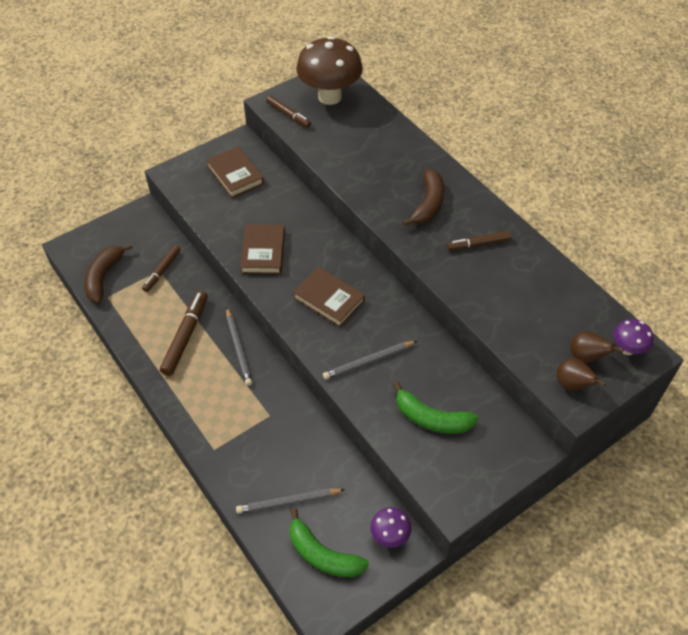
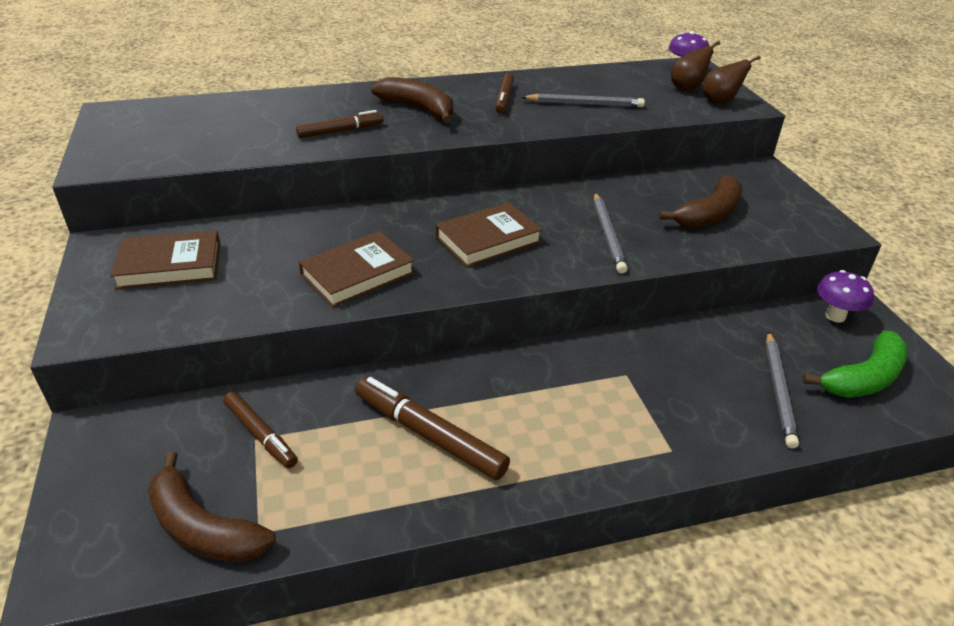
camera: 70 degrees left, 15 degrees down
grey pencil [226,308,252,386] -> grey pencil moved to [522,94,645,107]
brown book [240,224,285,274] -> brown book turned 60 degrees counterclockwise [299,231,415,307]
brown marker [266,96,311,128] -> brown marker moved to [296,110,384,138]
brown mushroom [296,36,363,105] -> none
green banana [393,381,478,434] -> brown banana [659,175,742,228]

